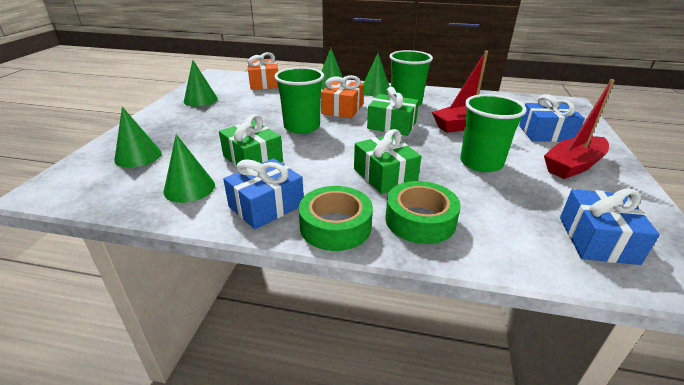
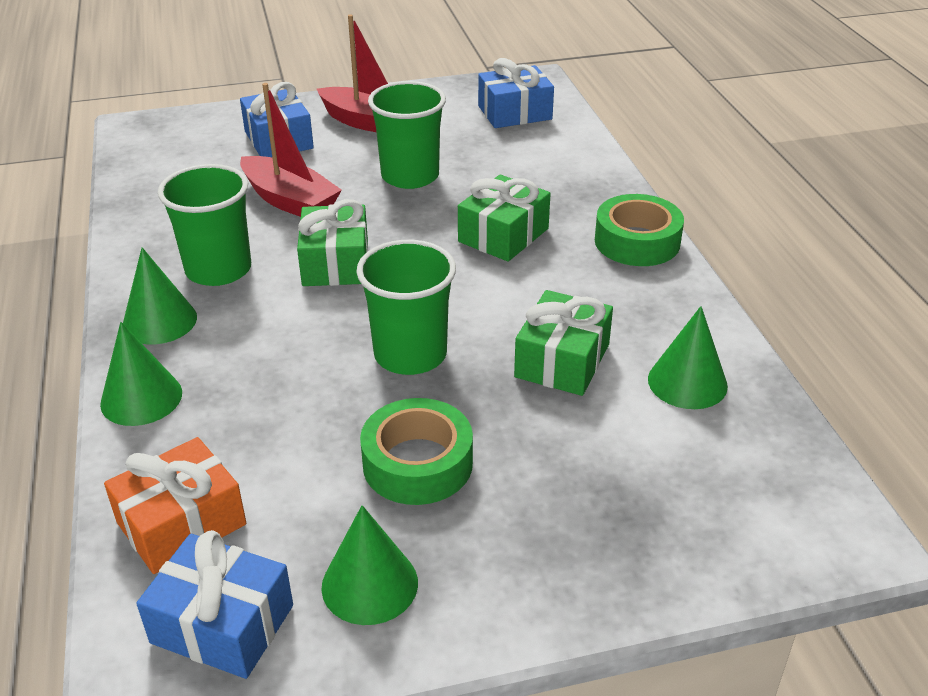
camera: 115 degrees left, 5 degrees up
green cone [114,107,162,168] -> none
blue gift [223,158,304,229] -> blue gift moved to [136,530,293,679]
orange gift [321,75,364,118] -> none
green tape [385,181,461,244] -> green tape moved to [360,398,473,505]

